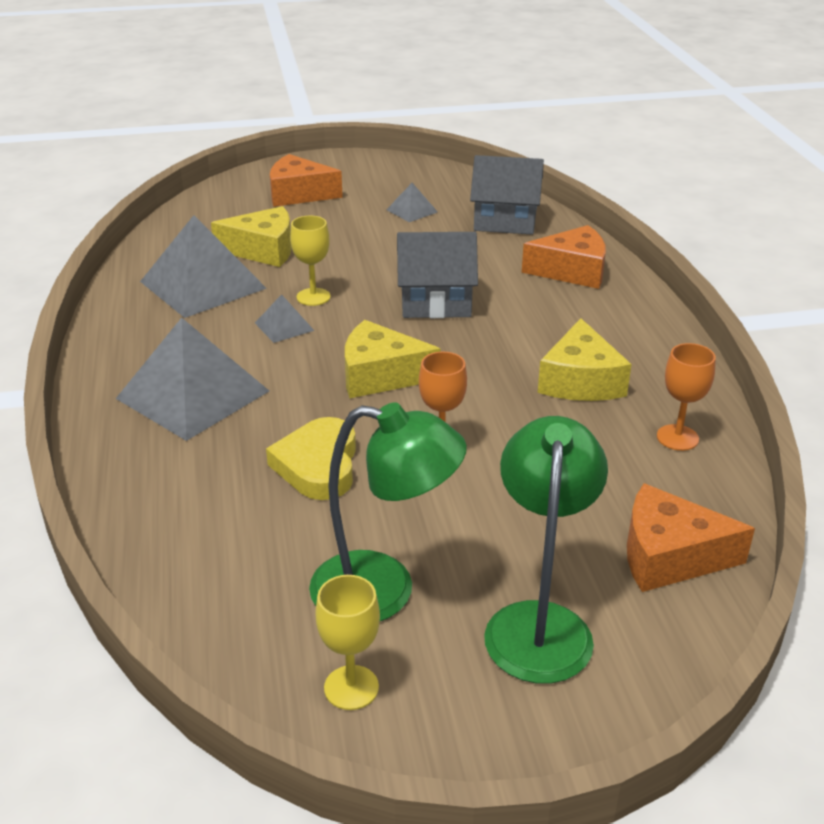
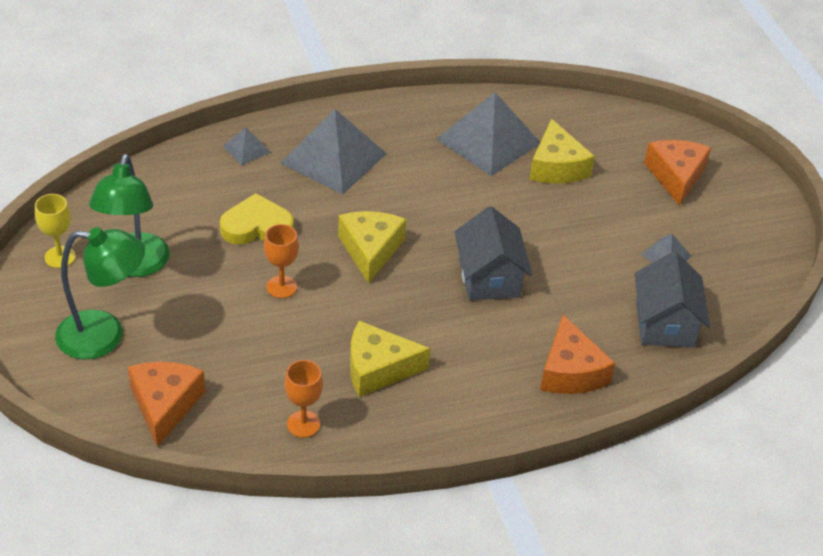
camera: 80 degrees right, 10 degrees up
grey pyramid [255,294,314,343] -> grey pyramid moved to [223,127,271,165]
yellow goblet [290,216,331,306] -> none

